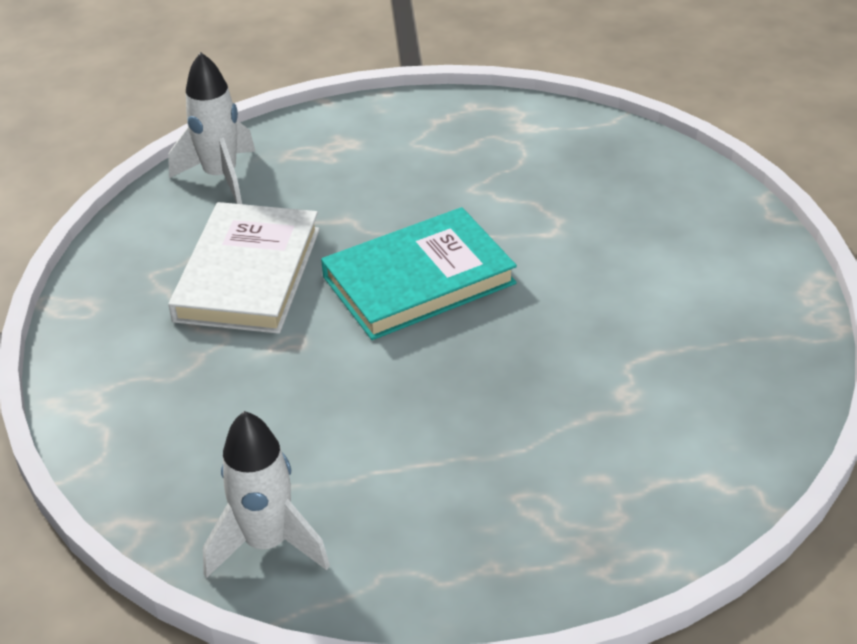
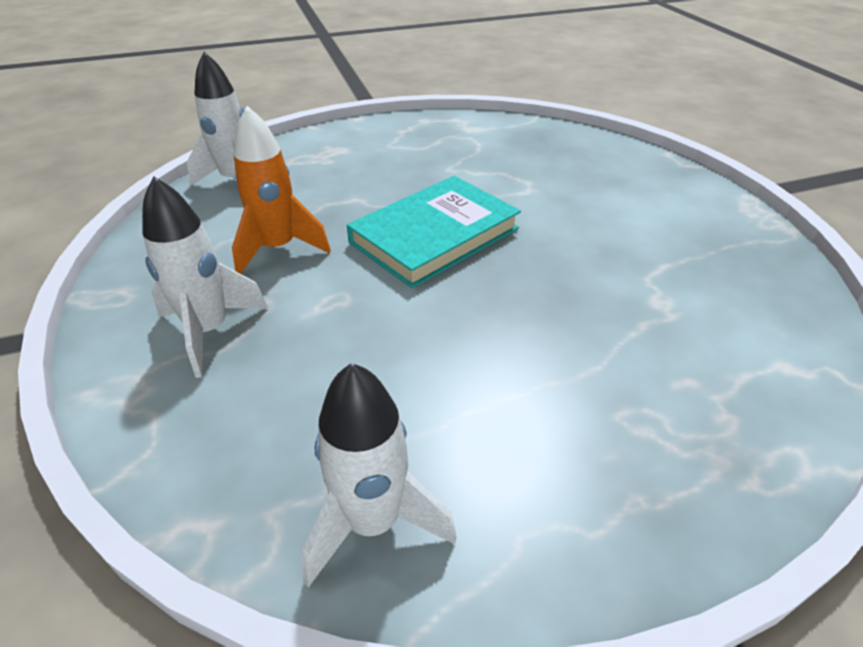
camera: 15 degrees left, 0 degrees up
white book [168,202,320,334] -> orange rocket [232,106,331,274]
none -> white rocket [142,176,268,378]

